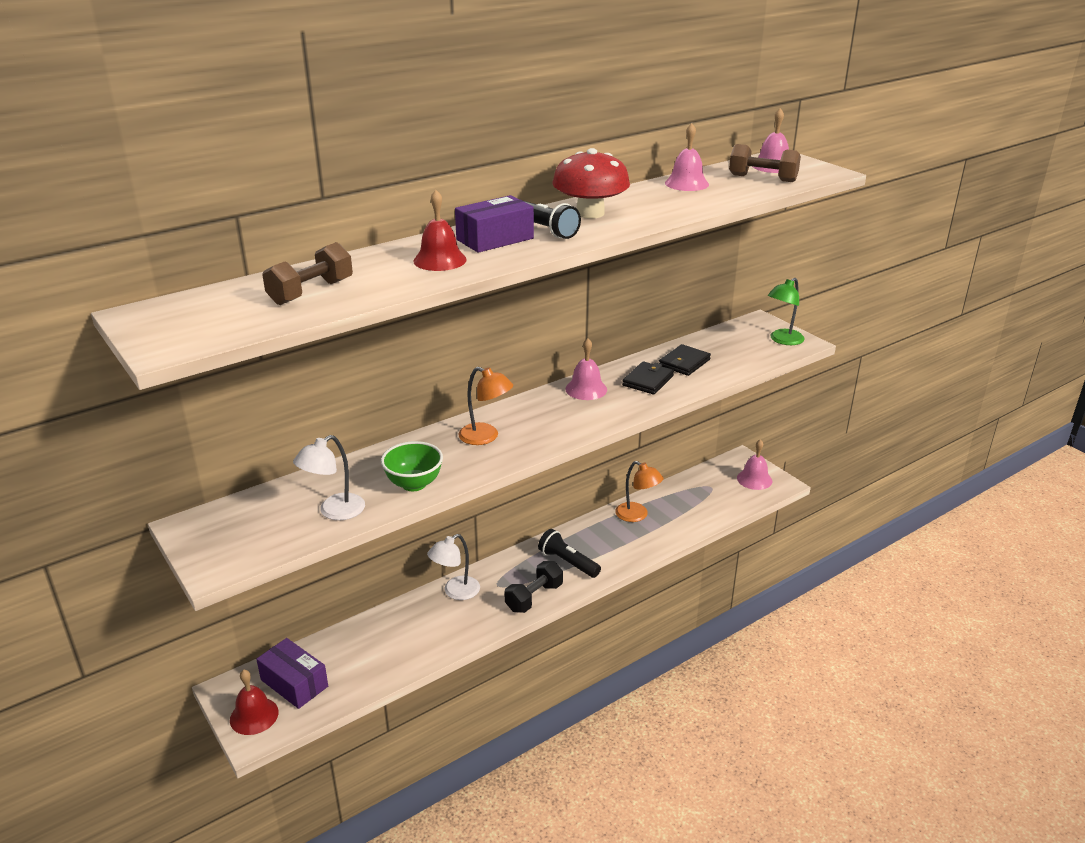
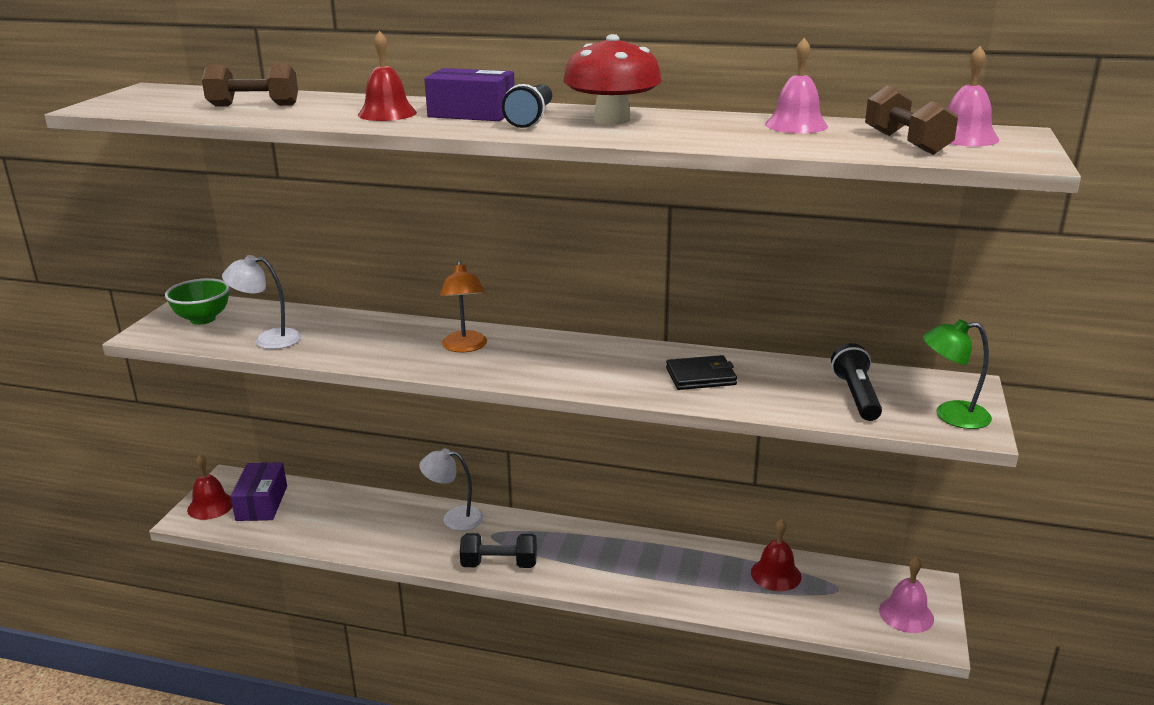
camera: 50 degrees right, 5 degrees down
green bowl [381,441,443,491] -> green bowl moved to [165,278,230,325]
black flashlight [538,529,601,578] -> black flashlight moved to [831,343,882,421]
pink bell [565,338,607,400] -> none
orange lamp [615,461,664,522] -> none
black wallet [659,344,711,376] -> none
none -> red bell [751,519,802,591]

